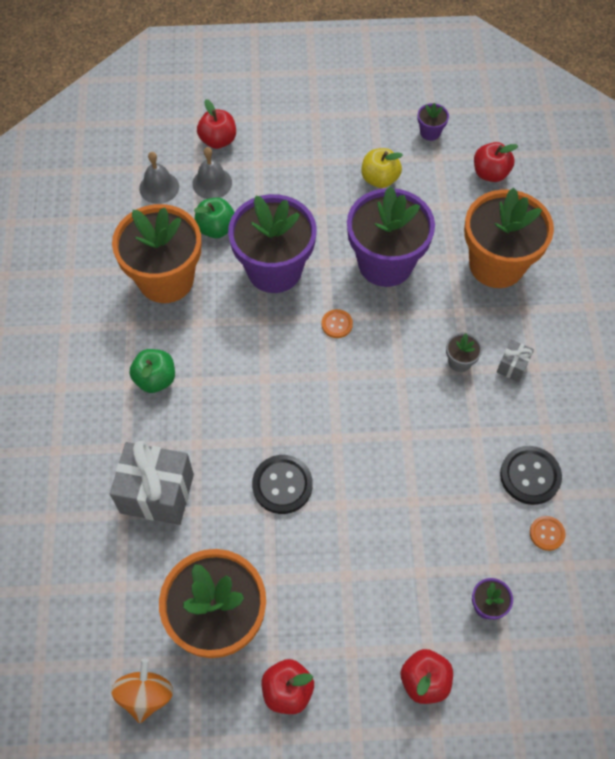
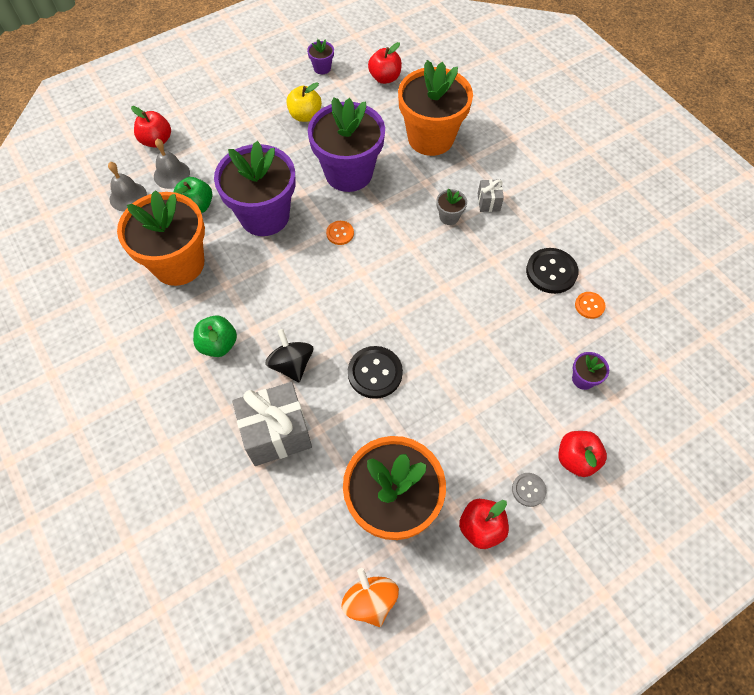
camera: 30 degrees left, 0 degrees up
none -> black spinning top [265,329,313,382]
none -> grey button [512,473,546,507]

